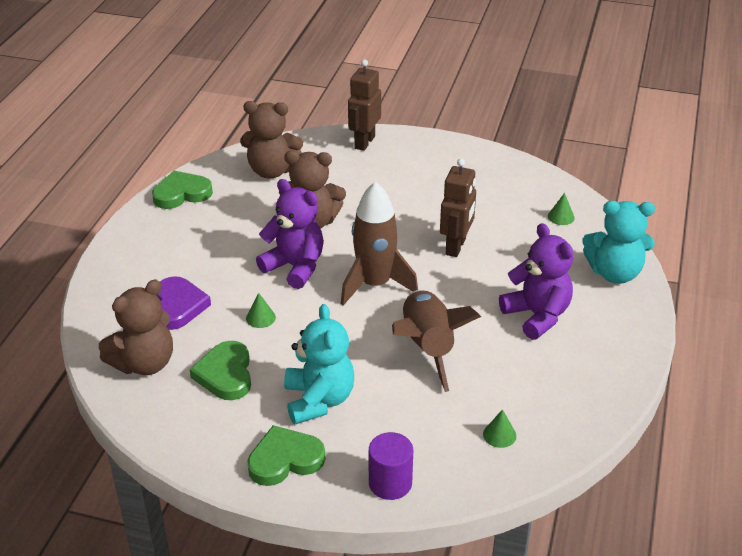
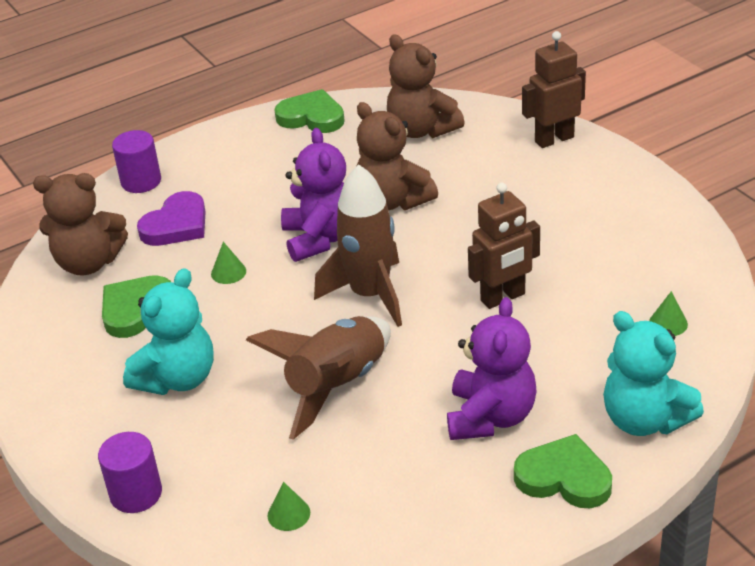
camera: 45 degrees right, 0 degrees up
green heart [247,425,325,486] -> green heart moved to [514,434,612,508]
none -> purple cylinder [112,130,161,193]

